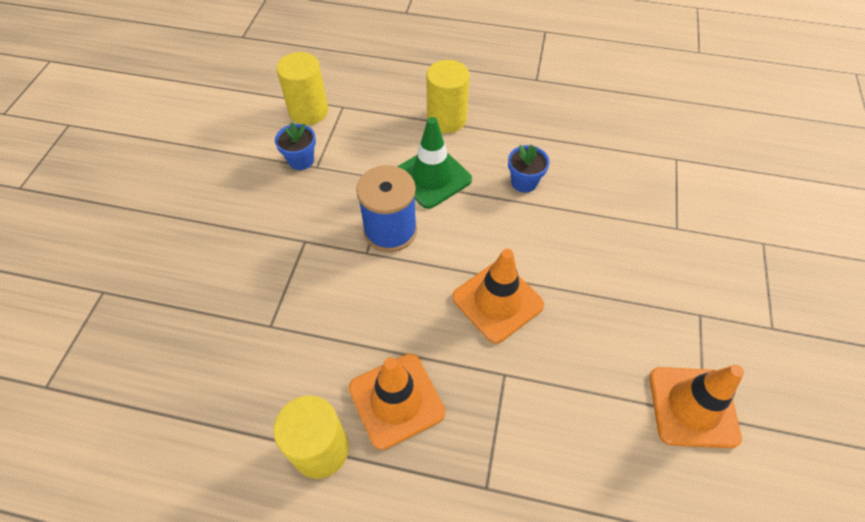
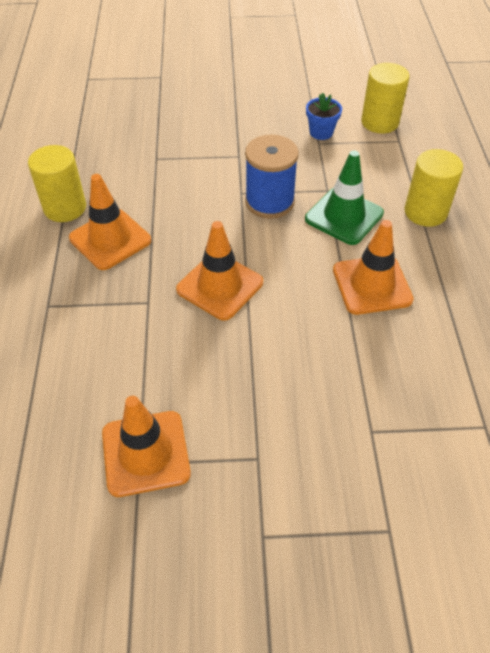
camera: 75 degrees right, 5 degrees down
blue flower pot [508,144,550,193] -> orange traffic cone [333,220,414,315]

